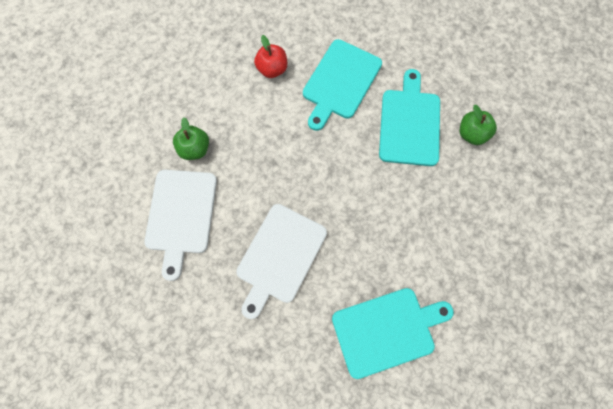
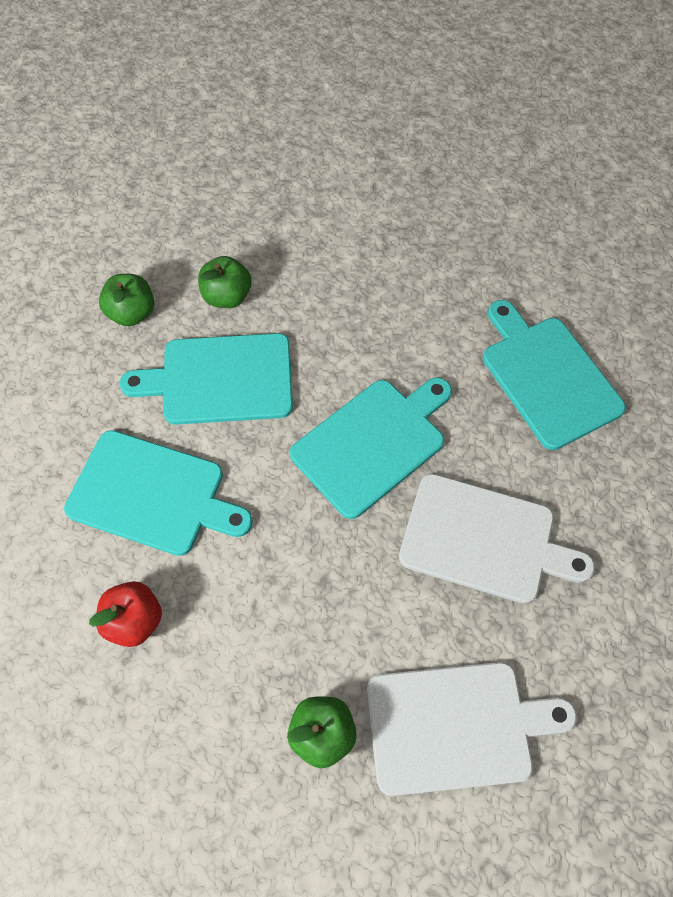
camera: 100 degrees left, 10 degrees down
none -> green apple [99,274,154,326]
none -> turquoise cutting board [290,377,452,519]

